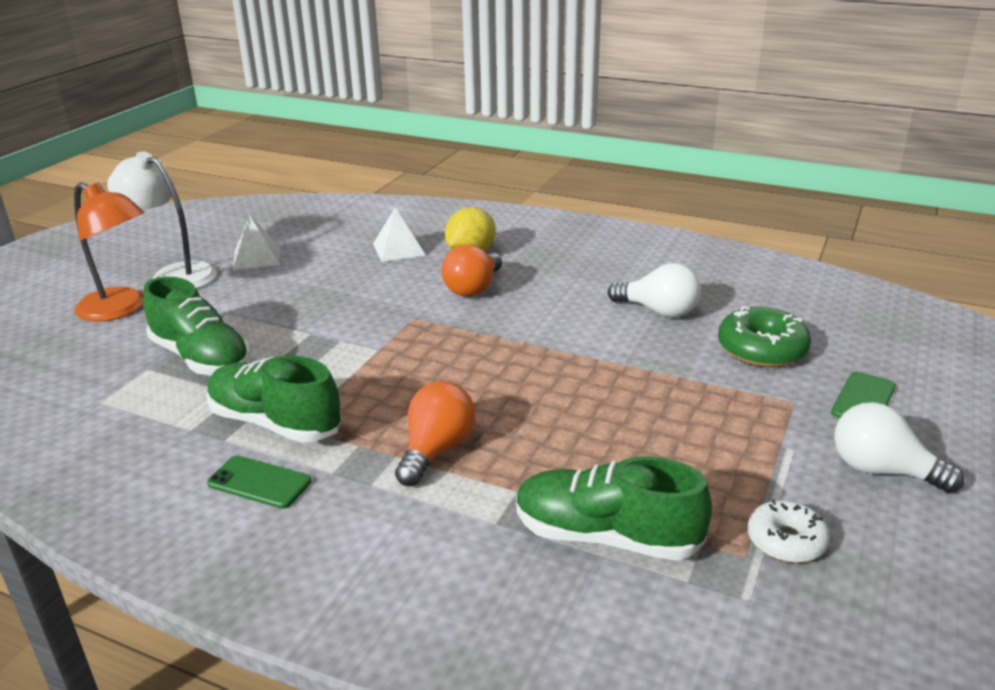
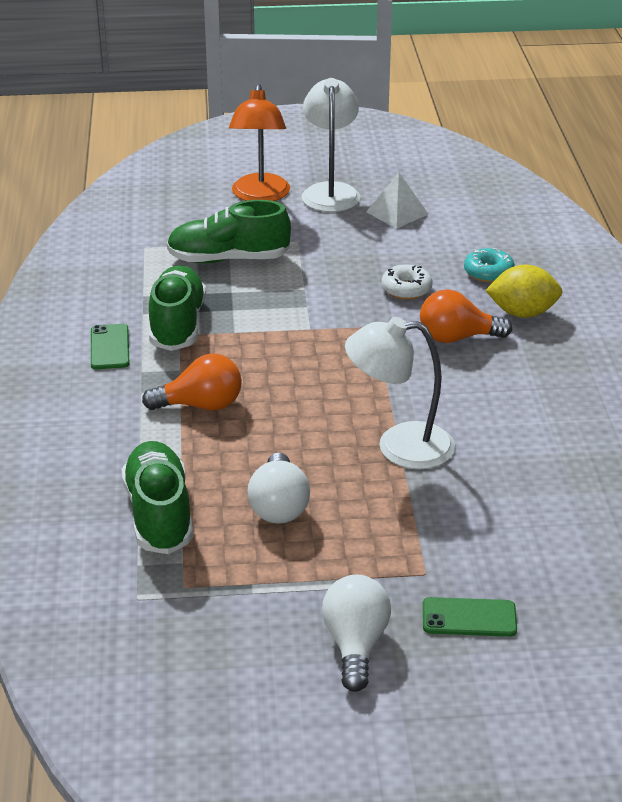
camera: 60 degrees right, 5 degrees up
green shoe [143,277,251,375] -> green shoe turned 75 degrees clockwise [167,200,291,263]
white pyramid [373,207,425,262] -> turquoise donut [464,248,515,283]
white light bulb [608,263,701,318] -> white light bulb moved to [247,452,310,524]
green donut [718,307,811,367] -> none
white donut [747,499,830,563] -> white donut moved to [381,265,433,300]
none -> white lamp [345,317,455,469]

